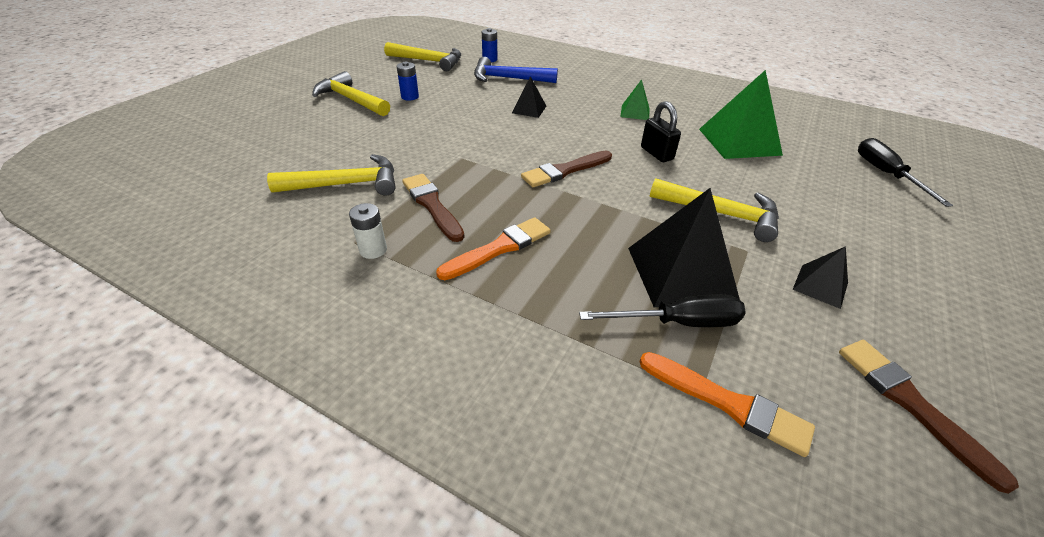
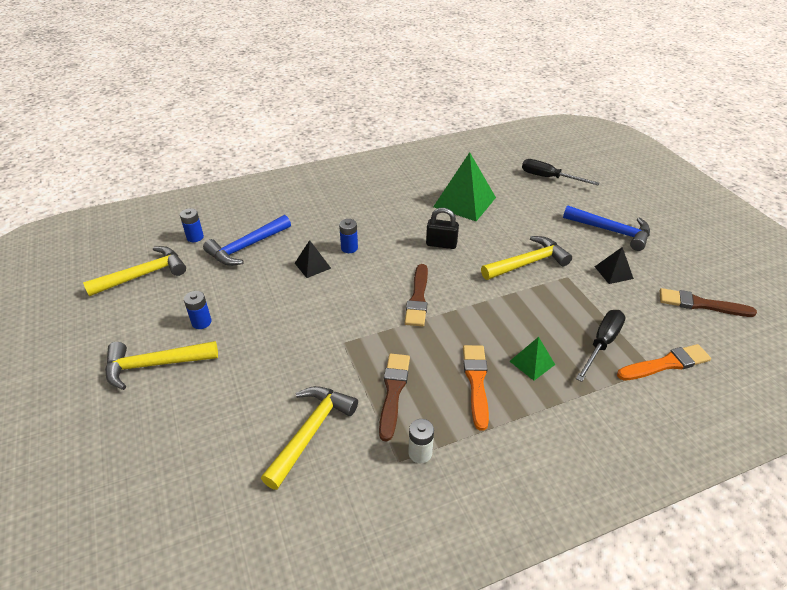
camera: 50 degrees left, 0 degrees up
brown brush [402,174,464,242] -> brown brush turned 90 degrees clockwise [379,354,410,441]
green pyramid [620,79,650,120] -> green pyramid moved to [509,337,555,381]
black pyramid [628,188,740,307] -> none
none -> blue battery [339,219,358,253]
none -> blue hammer [563,205,650,251]

